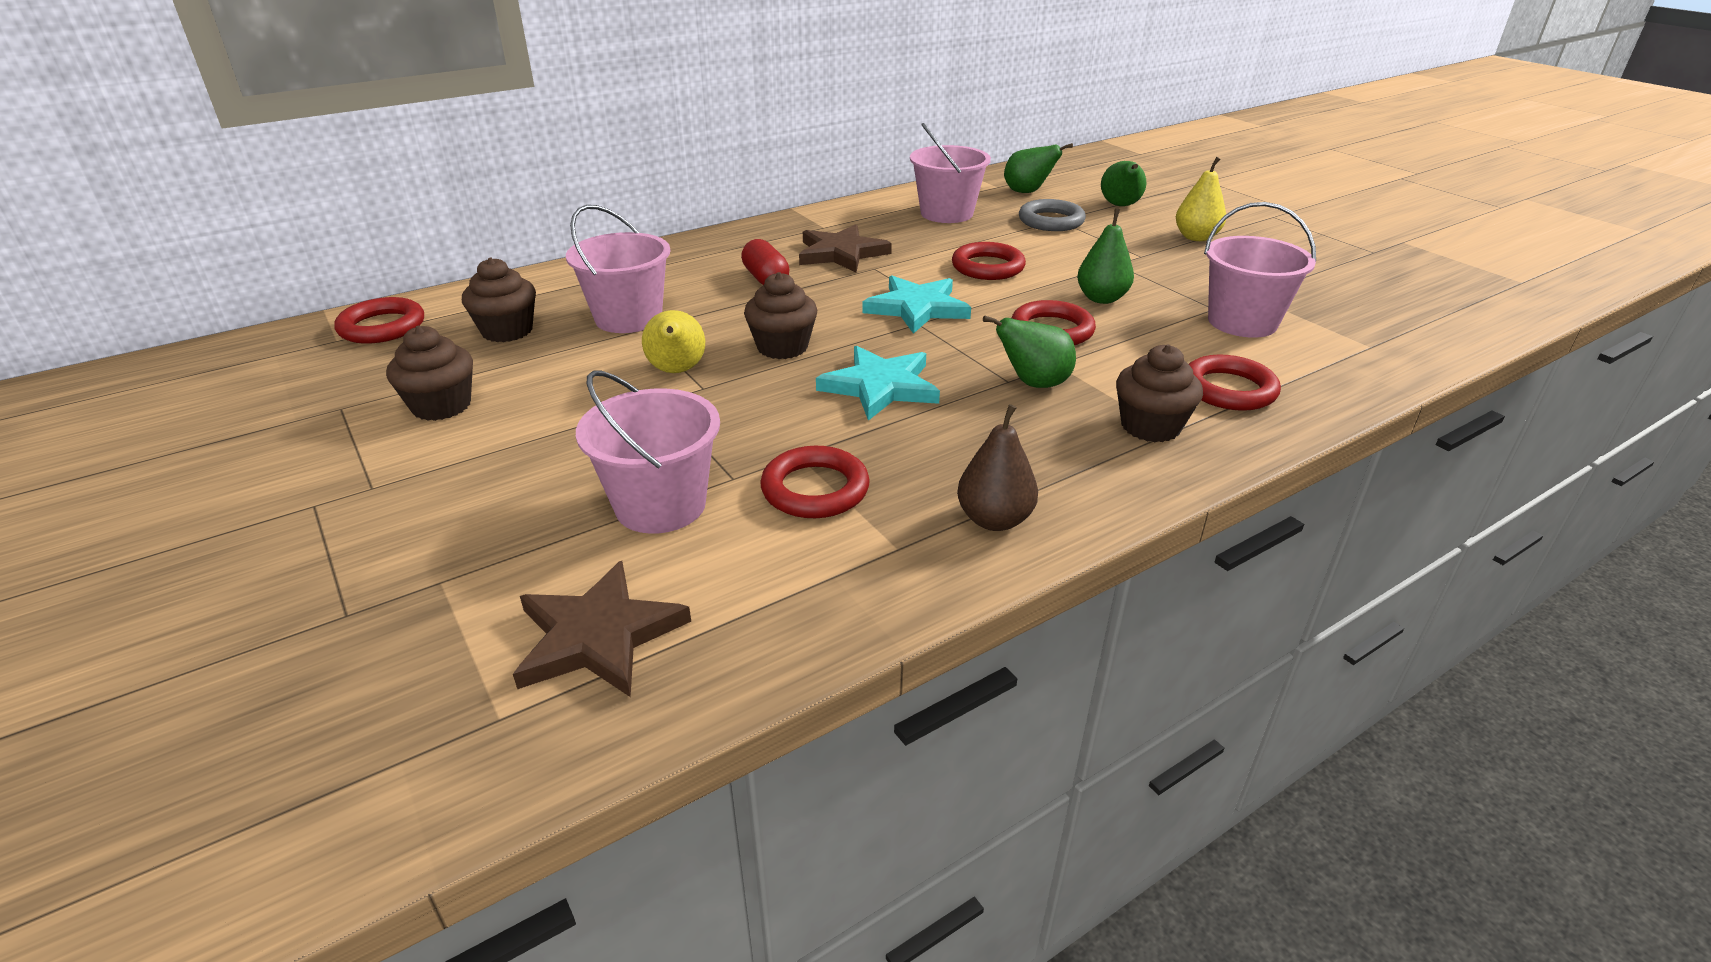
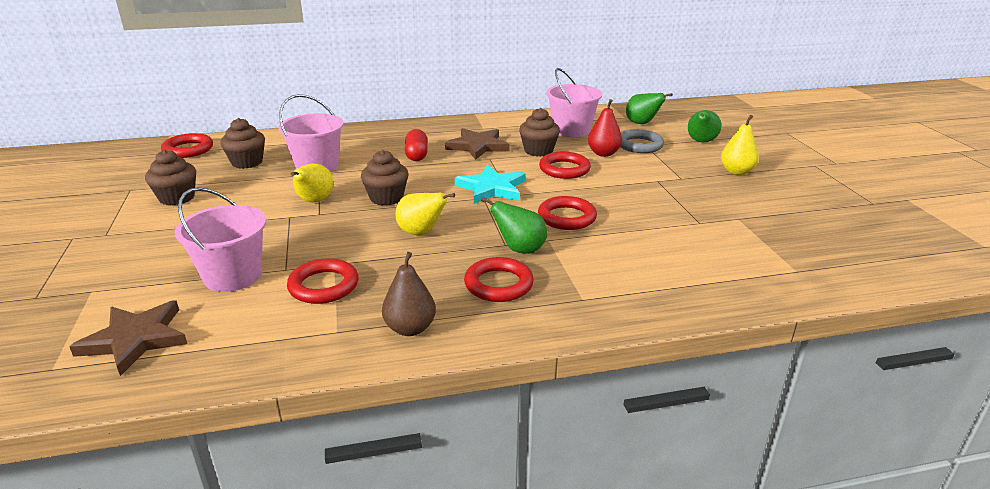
camera: 20 degrees right, 5 degrees down
turquoise star [816,346,940,421] -> yellow pear [396,193,455,235]
green pear [1077,208,1134,304] -> none
brown cupcake [1116,344,1203,442] -> brown cupcake moved to [519,108,560,157]
red ring [1189,355,1281,411] -> red ring moved to [464,257,534,302]
pink bucket [1204,202,1316,338] -> none
none -> red pear [588,99,622,157]

